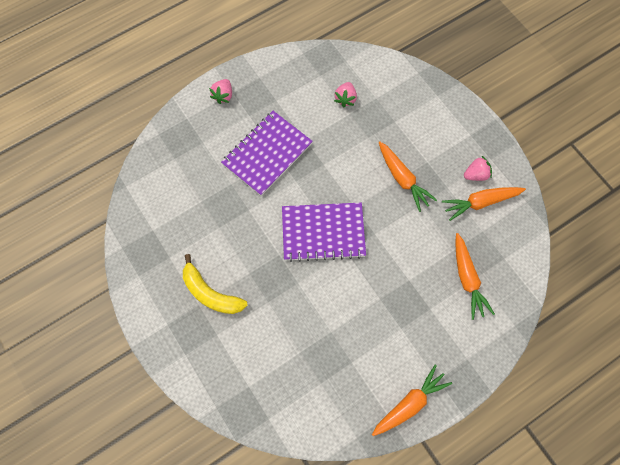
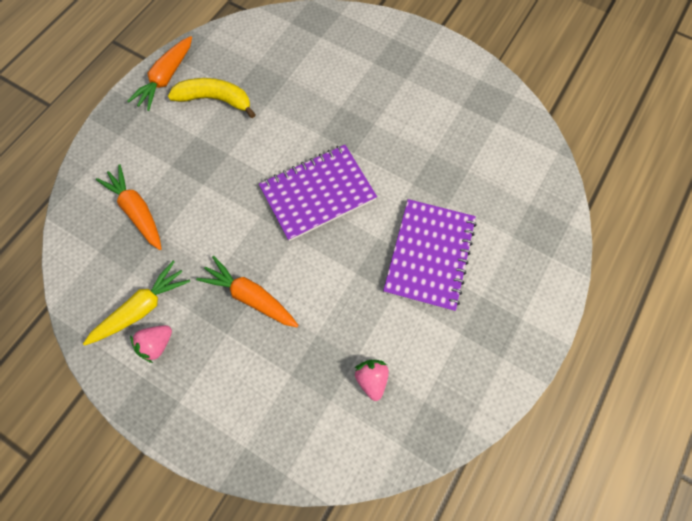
camera: 155 degrees right, 0 degrees up
yellow banana [183,254,248,314] -> yellow banana moved to [168,78,256,118]
pink strawberry [209,79,232,104] -> none
orange carrot [442,187,526,221] -> yellow carrot [83,261,190,346]

